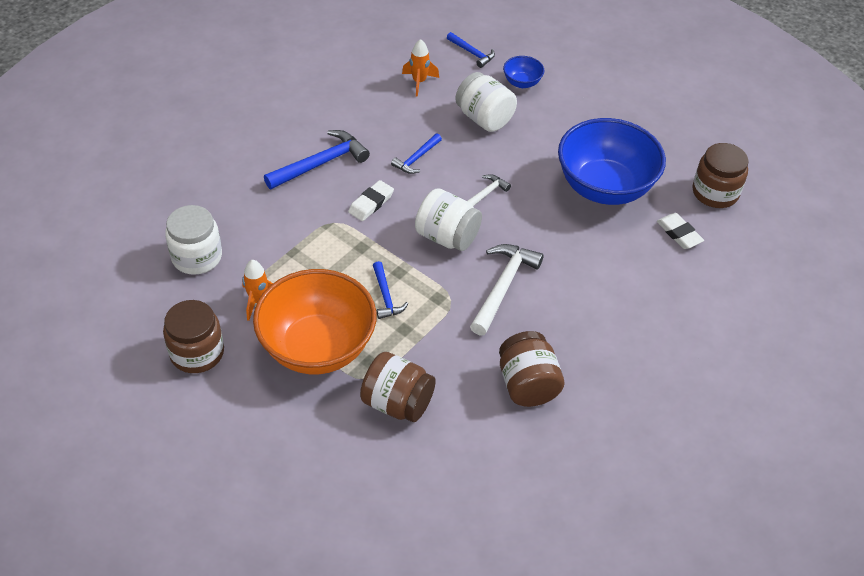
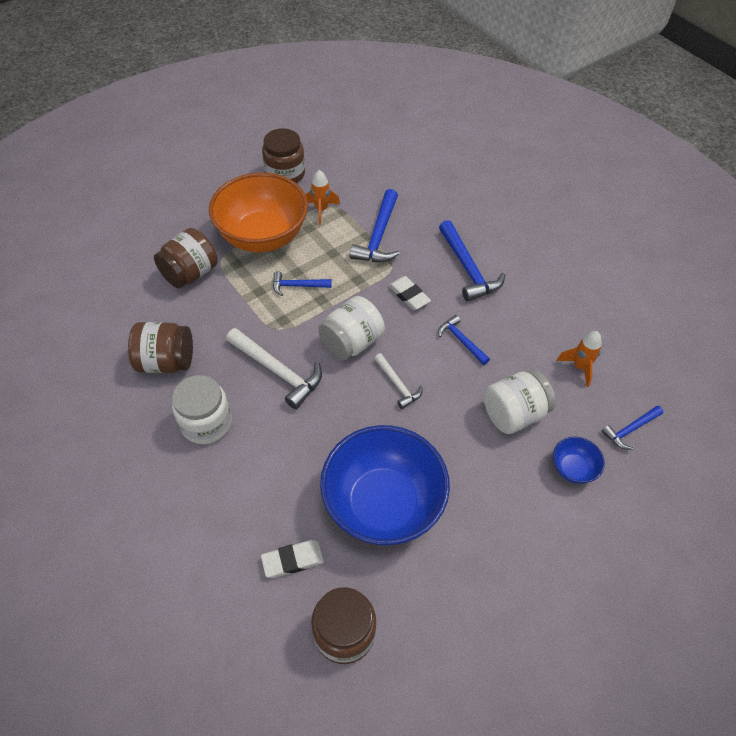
camera: 105 degrees right, 5 degrees up
white jar [165,205,222,275] -> white jar moved to [172,375,232,444]
none -> blue hammer [350,189,400,262]

